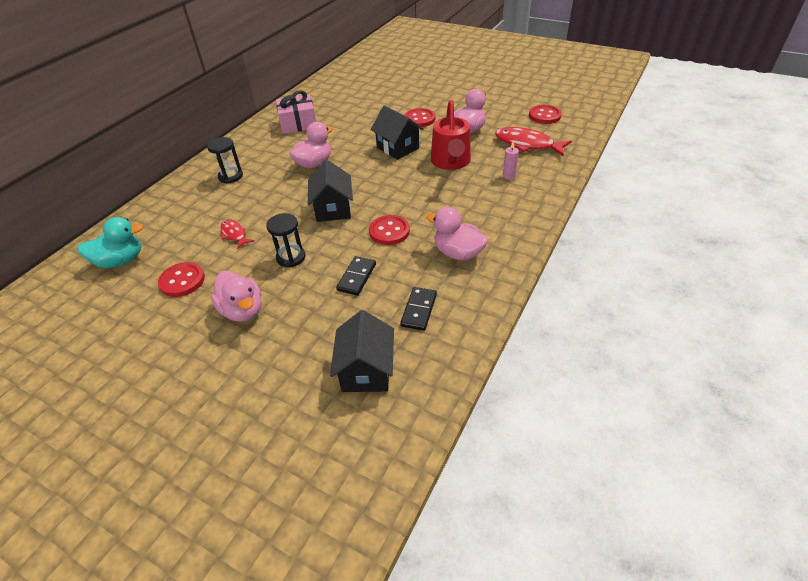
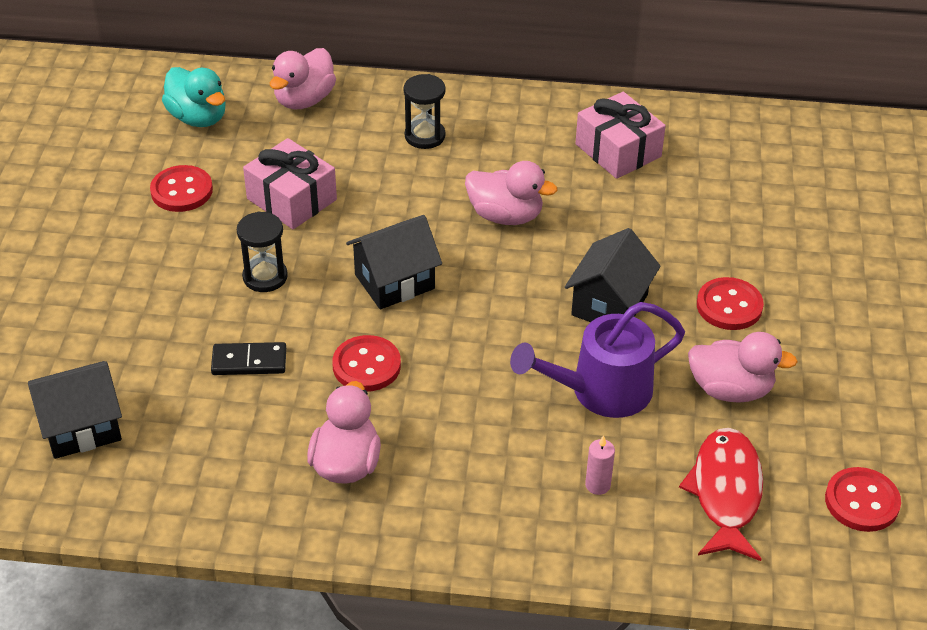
camera: 65 degrees right, 0 degrees up
pink duck [211,271,262,322] -> pink duck moved to [270,48,336,109]
red fish [221,220,254,249] -> pink gift [243,138,337,229]
black domino [400,287,437,331] -> none
red watering can [431,99,471,170] -> purple watering can [510,302,685,418]

